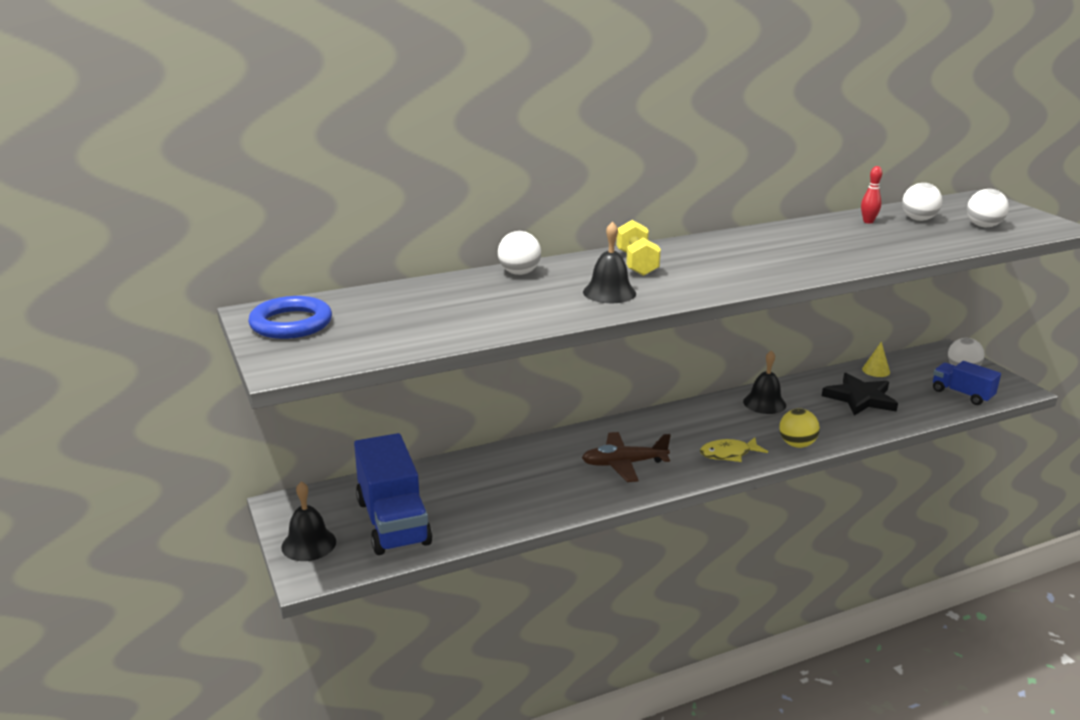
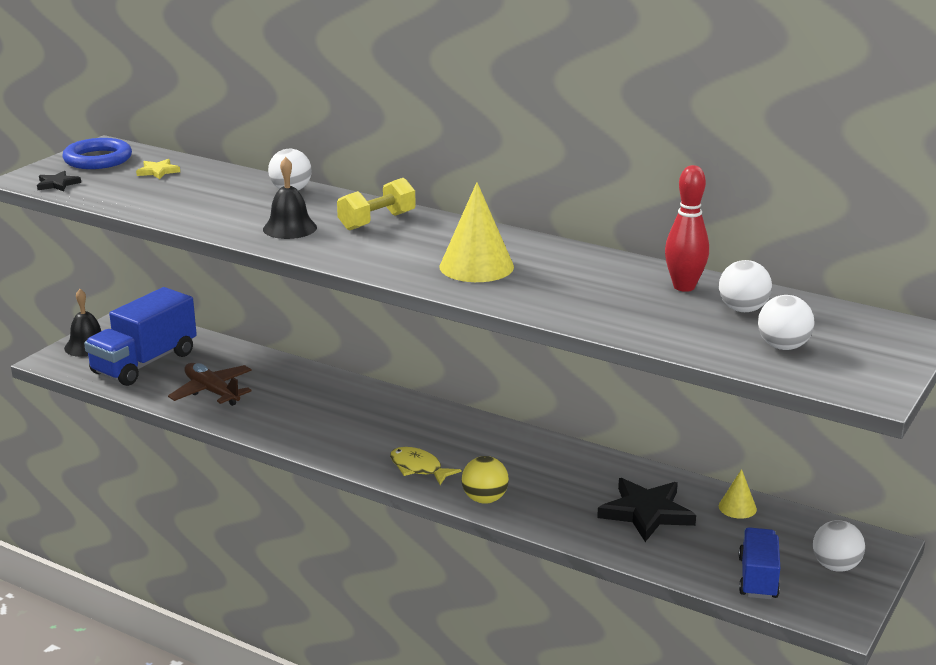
camera: 55 degrees right, 0 degrees up
brown plane [582,432,671,482] -> brown plane moved to [168,363,252,406]
black bell [743,350,786,414] -> none
red bowling pin [861,166,882,224] -> red bowling pin [665,165,709,292], size x1.69
none -> black star [37,171,81,192]
none -> yellow star [136,159,180,179]
none -> yellow cone [439,182,514,282]

